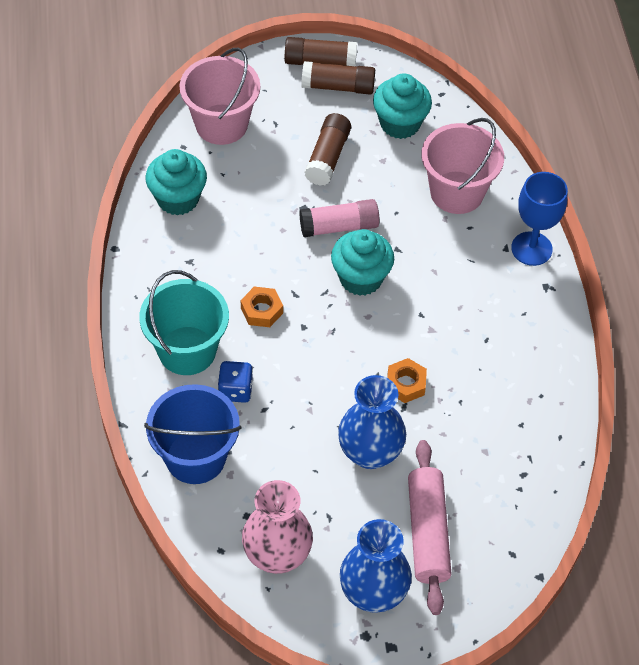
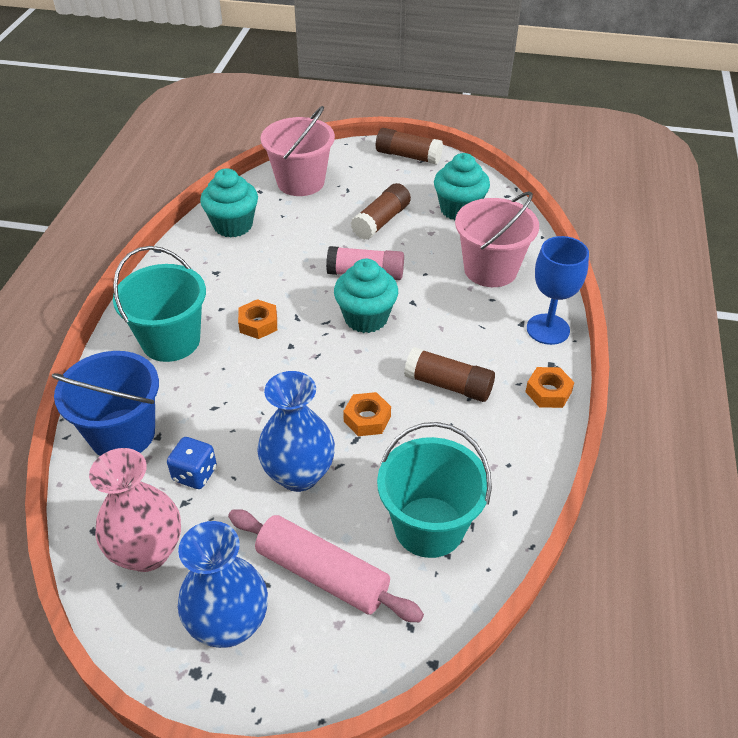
camera: 20 degrees right, 10 degrees down
blue dice [218,361,253,403] -> blue dice moved to [167,437,217,489]
brown glue stick [302,61,375,94] -> brown glue stick moved to [404,347,495,402]
pink rolling pin [408,440,452,615] -> pink rolling pin turned 75 degrees counterclockwise [228,509,424,622]
none -> turquoise bucket [377,422,492,558]
none -> orange nut [525,367,574,408]

